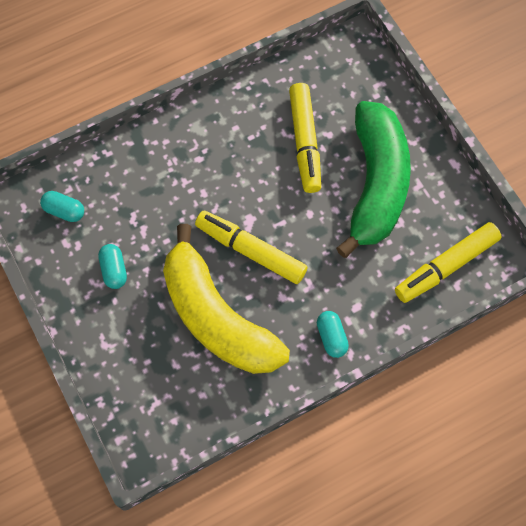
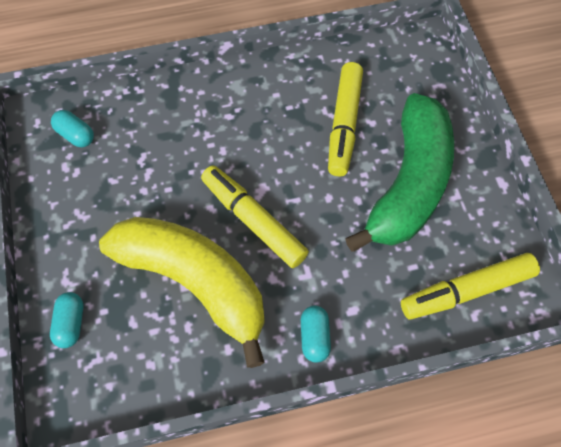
camera: 15 degrees right, 5 degrees down
turquoise capsule [98,244,127,289] -> turquoise capsule moved to [50,292,84,348]
yellow banana [163,224,290,374] -> yellow banana turned 150 degrees clockwise [99,217,265,368]

